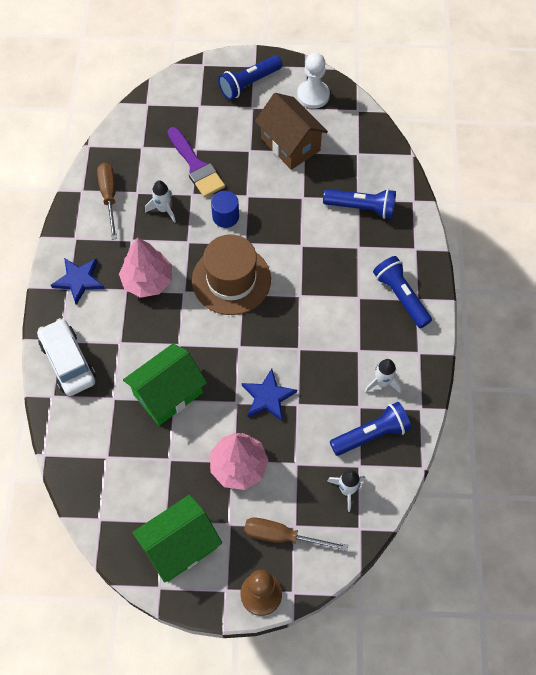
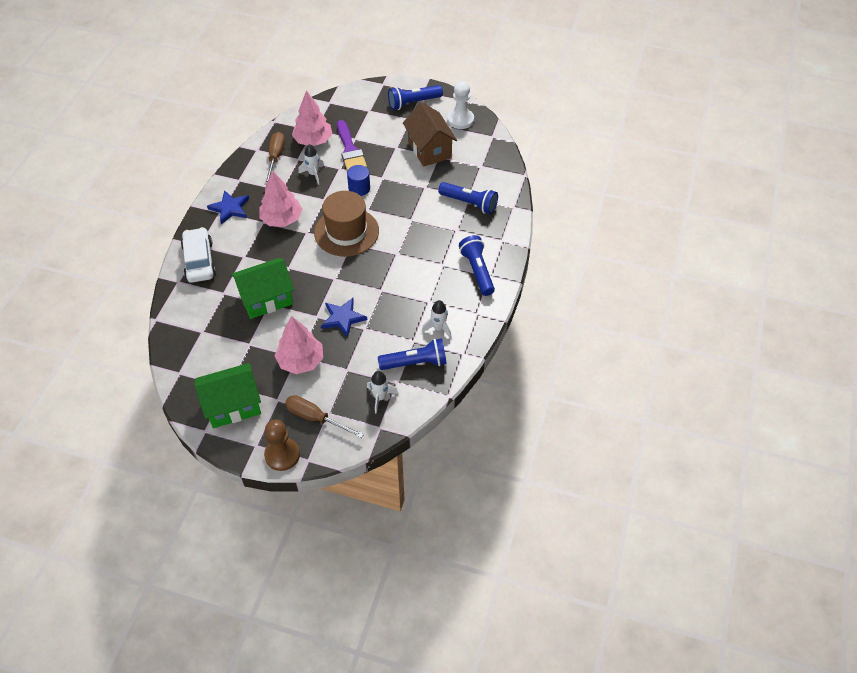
camera: 15 degrees right, 10 degrees down
none -> pink tree [292,90,332,146]

